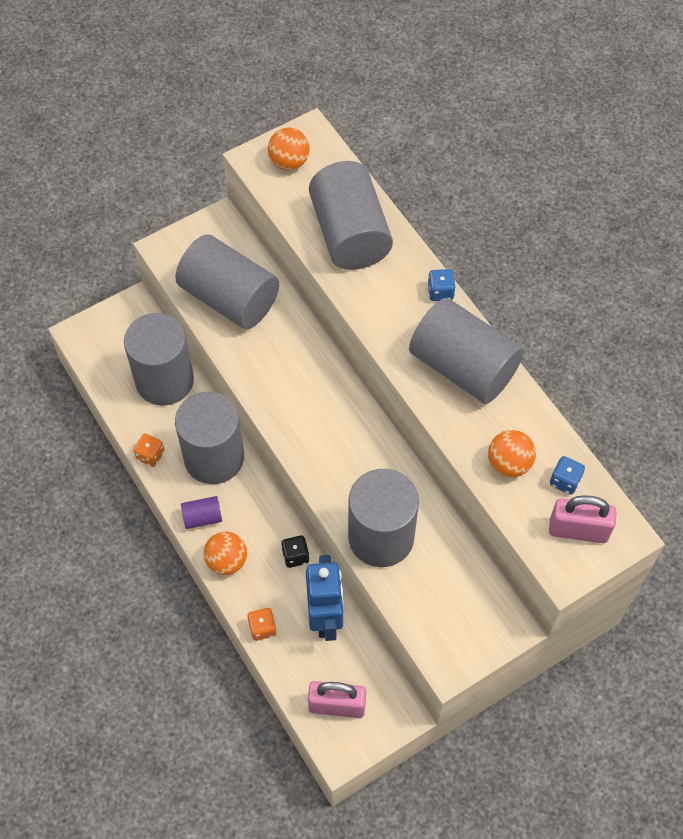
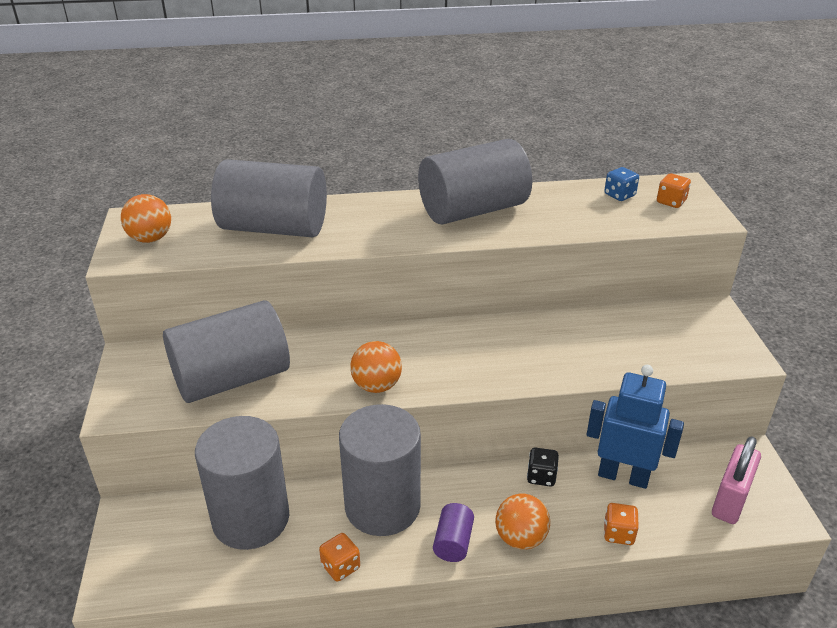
camera: 65 degrees left, 25 degrees down
grey cylinder [348,469,419,567] -> none
blue dice [428,269,455,301] -> none
orange ball [488,430,536,477] -> orange ball moved to [350,341,402,393]
pink padlock [549,495,617,543] -> orange dice [657,173,691,208]

